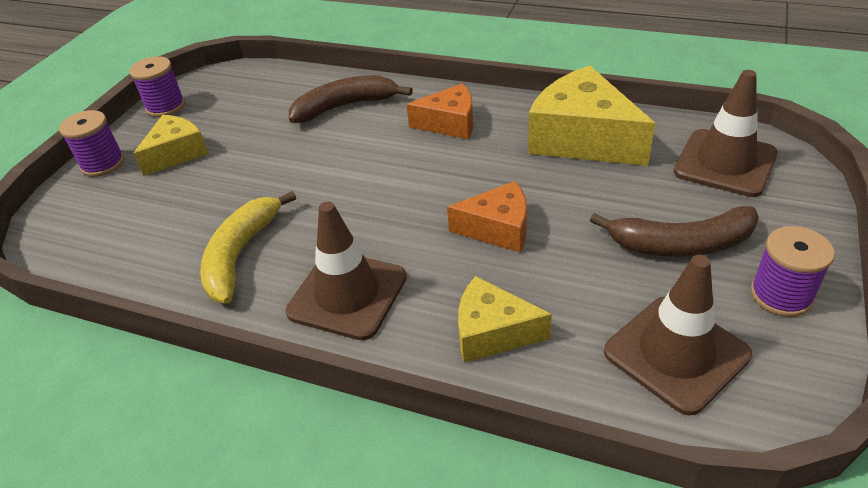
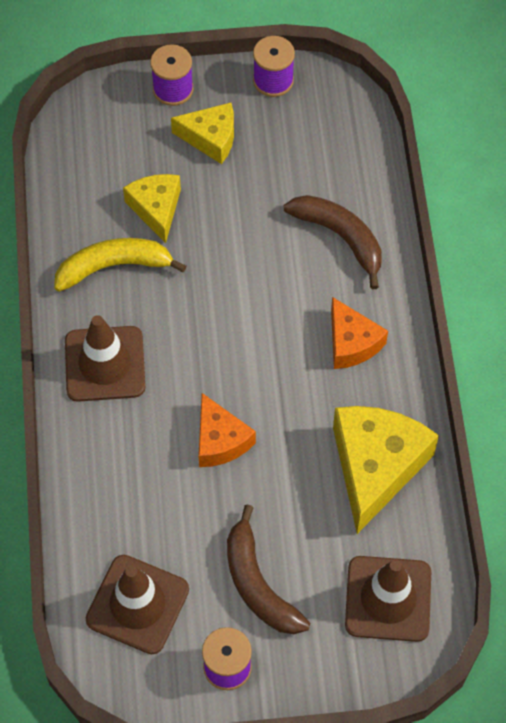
camera: 60 degrees right, 20 degrees up
yellow cheese [458,276,552,363] -> yellow cheese moved to [123,174,181,243]

